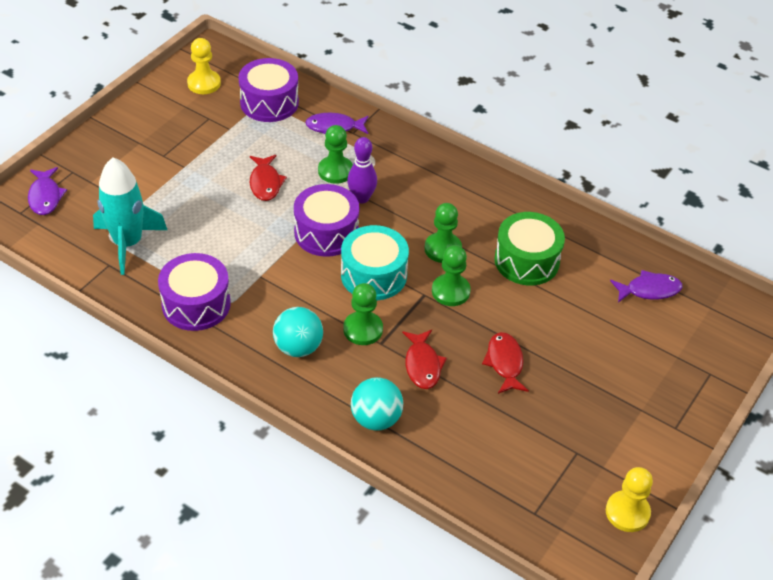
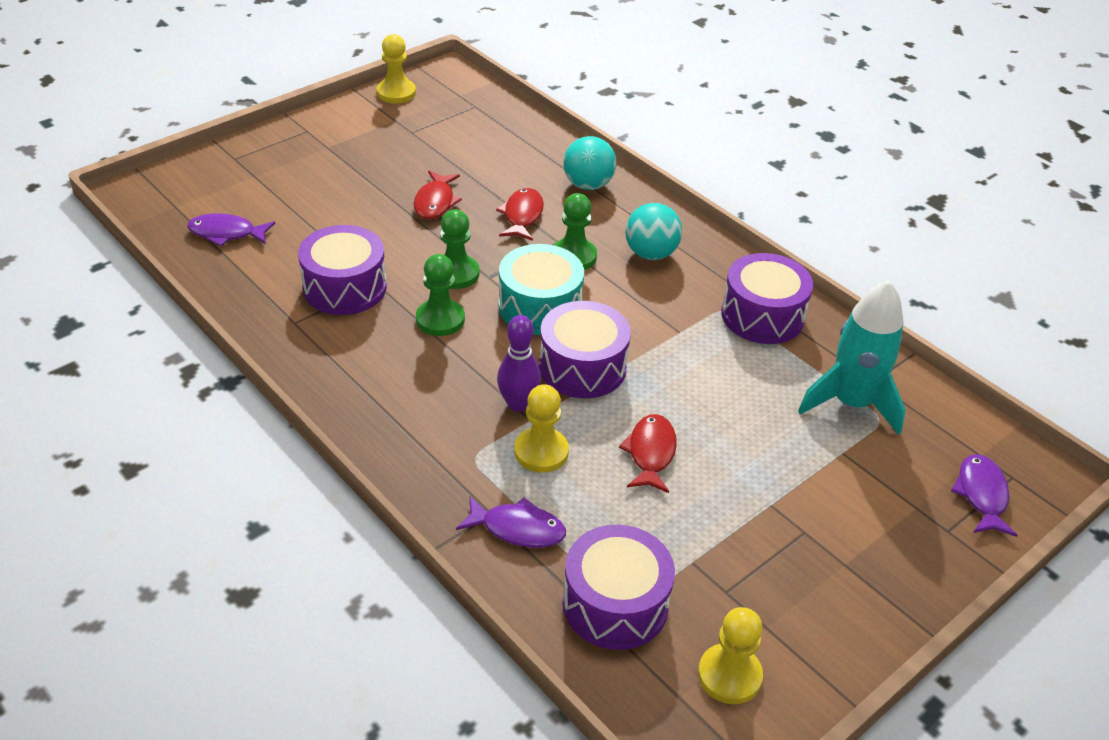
camera: 165 degrees left, 5 degrees down
green pawn [318,125,353,184] -> yellow pawn [514,384,569,473]
green drum [494,212,565,285] -> purple drum [298,225,387,315]

